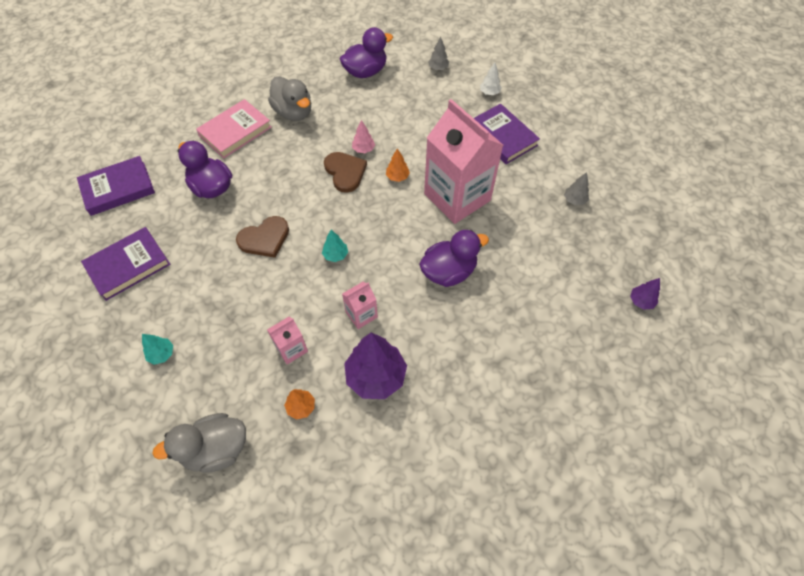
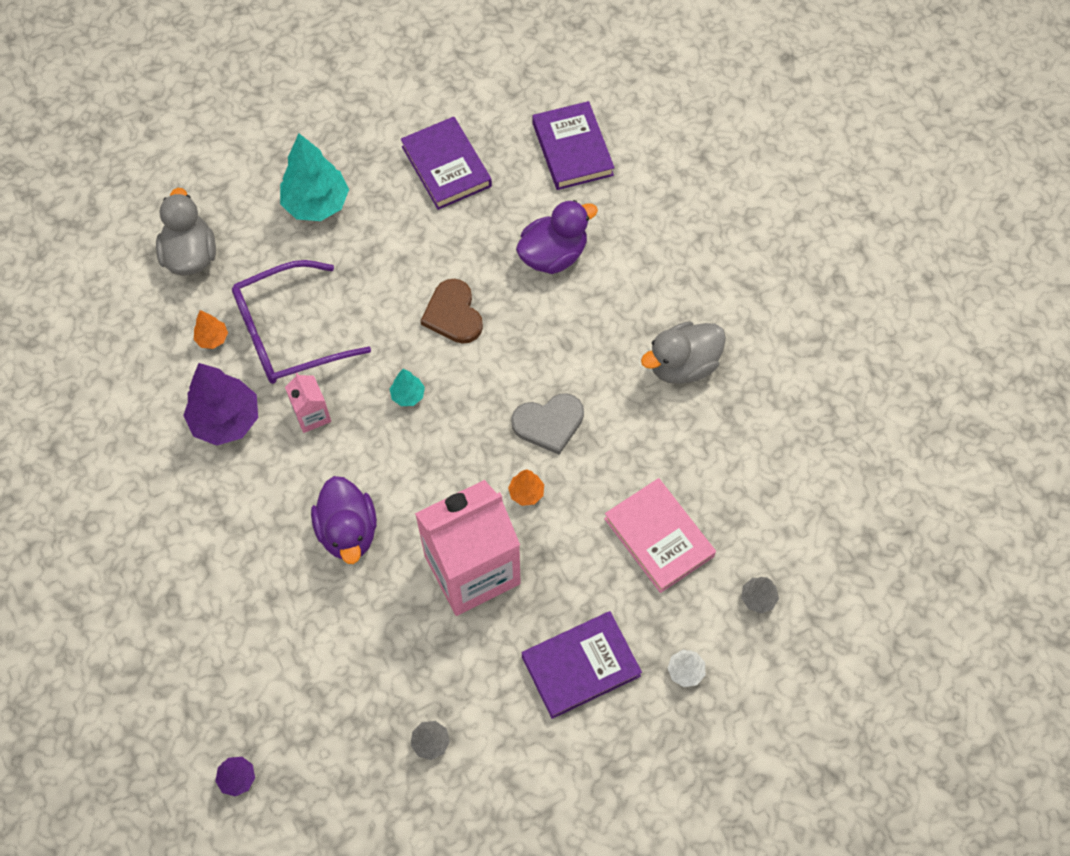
camera: 100 degrees right, 5 degrees up
turquoise tree [142,334,173,365] -> turquoise tree [280,134,349,221], size x2.09
pink book [196,99,272,158] -> pink book moved to [604,478,716,593]
pink carton [267,316,308,365] -> purple glasses [232,260,371,384]
brown heart [324,152,367,193] -> grey heart [511,393,584,455]
purple duck [340,27,393,78] -> none
pink tree [352,120,375,153] -> none

